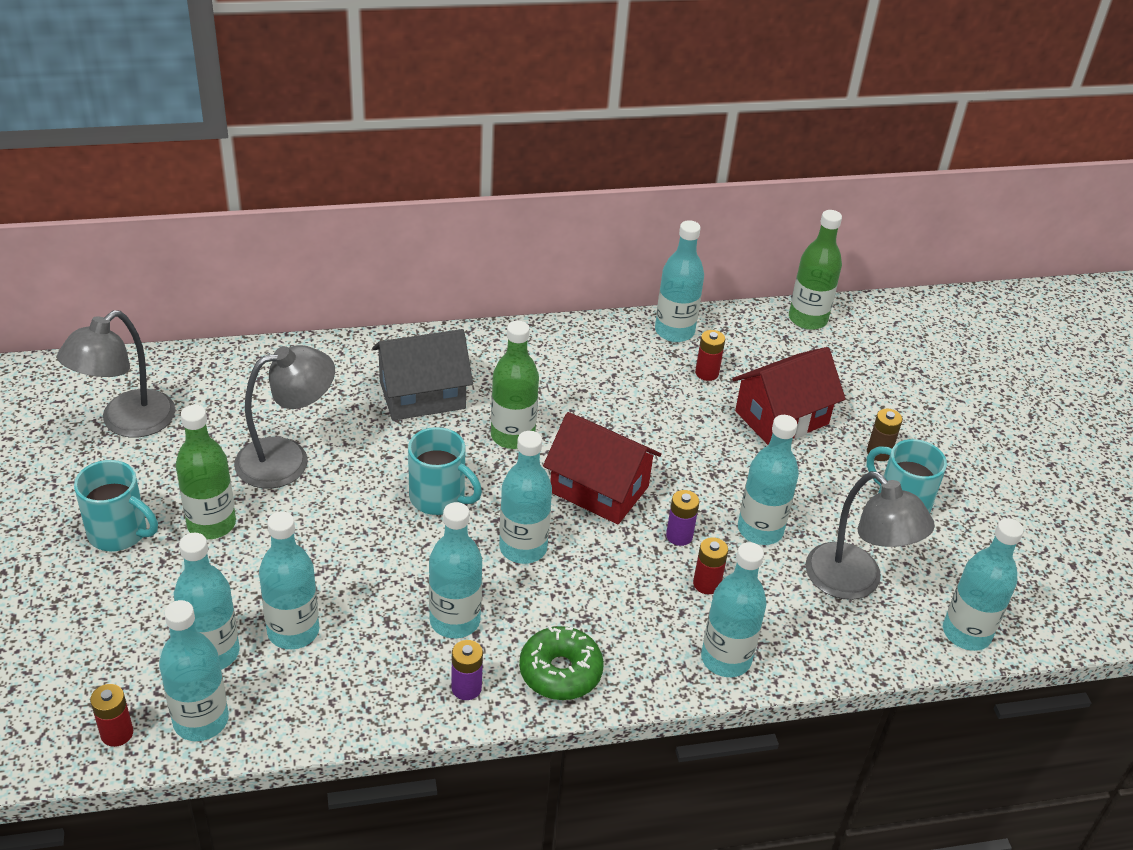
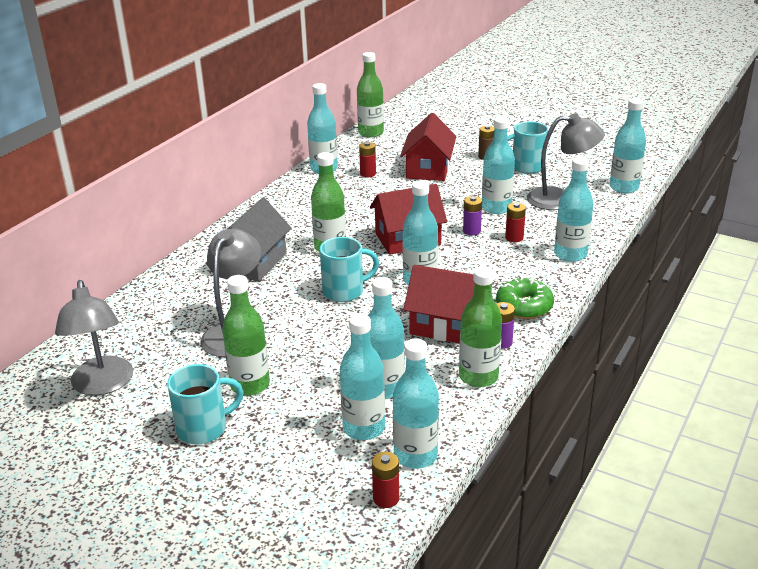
camera: 45 degrees left, 10 degrees down
turquoise bottle [429,502,482,638] -> red house [403,265,475,343]
none -> green bottle [459,267,502,387]

